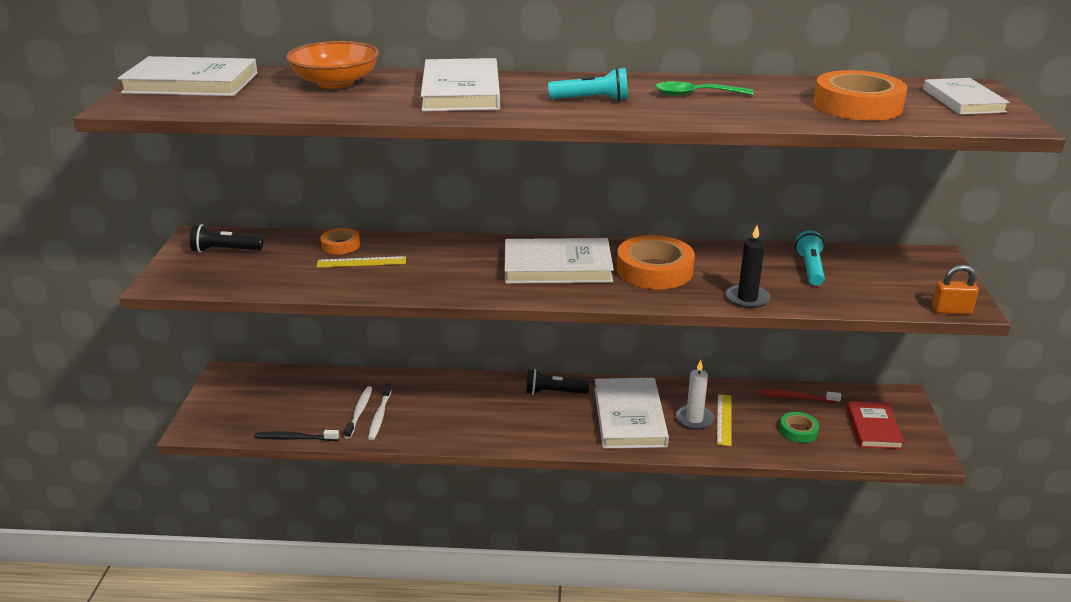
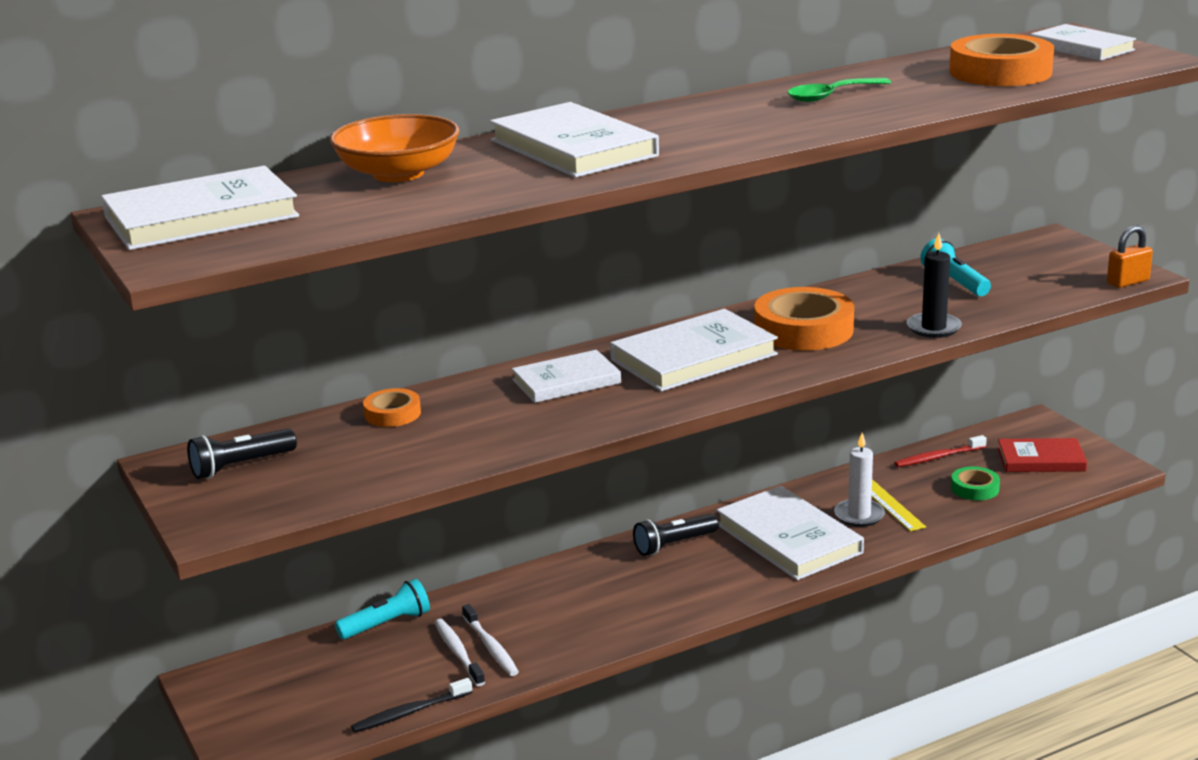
camera: 30 degrees left, 5 degrees down
yellow ruler [316,256,406,268] -> none
turquoise flashlight [548,68,628,101] -> turquoise flashlight moved to [335,579,430,640]
red book [846,401,904,449] -> red book turned 60 degrees counterclockwise [998,438,1087,472]
none -> white book [512,350,621,403]

